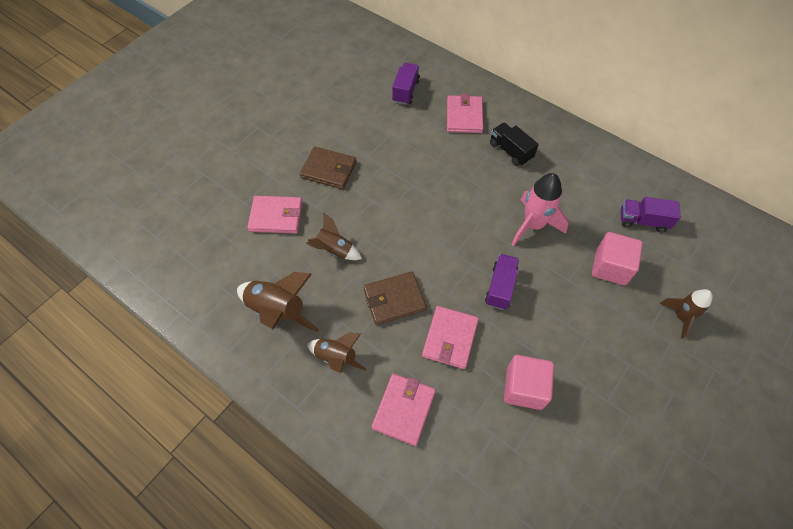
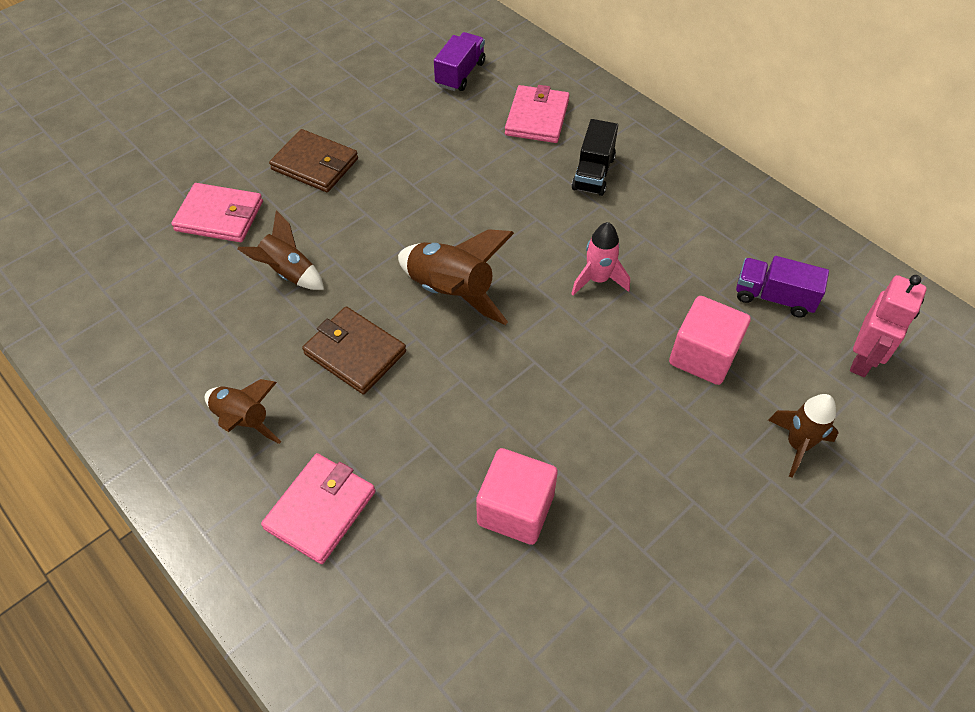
camera: 10 degrees right, 5 degrees down
brown rocket [237,272,319,332] -> brown rocket moved to [398,229,514,325]
brown wallet [363,272,426,325] -> brown wallet turned 45 degrees clockwise [302,306,406,394]
pink wallet [422,306,479,369] -> none
purple truck [485,254,519,310] -> none
black truck [490,122,539,166] -> black truck turned 135 degrees counterclockwise [572,119,618,196]
pink rocket [512,173,569,246] -> pink rocket [571,222,630,295], size x0.65
none -> pink robot [850,275,927,377]

